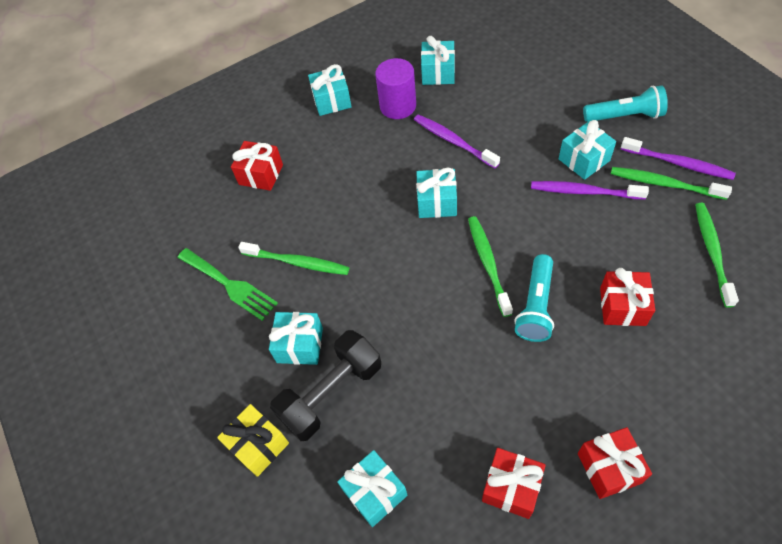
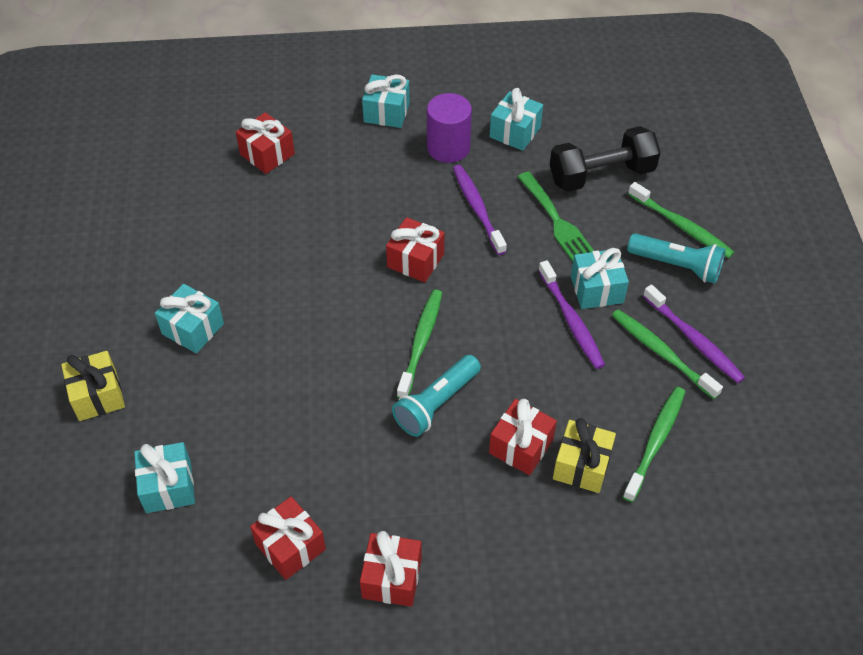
camera: 20 degrees right, 5 degrees down
green fork [178,248,278,321] -> green fork moved to [517,171,594,262]
green toothbrush [238,242,349,275] -> green toothbrush moved to [628,182,734,258]
black dumbbell [270,330,381,441] -> black dumbbell moved to [550,126,661,192]
turquoise gift [416,168,457,218] -> red gift [386,217,444,282]
purple toothbrush [531,181,649,200] -> purple toothbrush turned 150 degrees counterclockwise [538,260,605,369]
none -> yellow gift [553,418,616,493]

